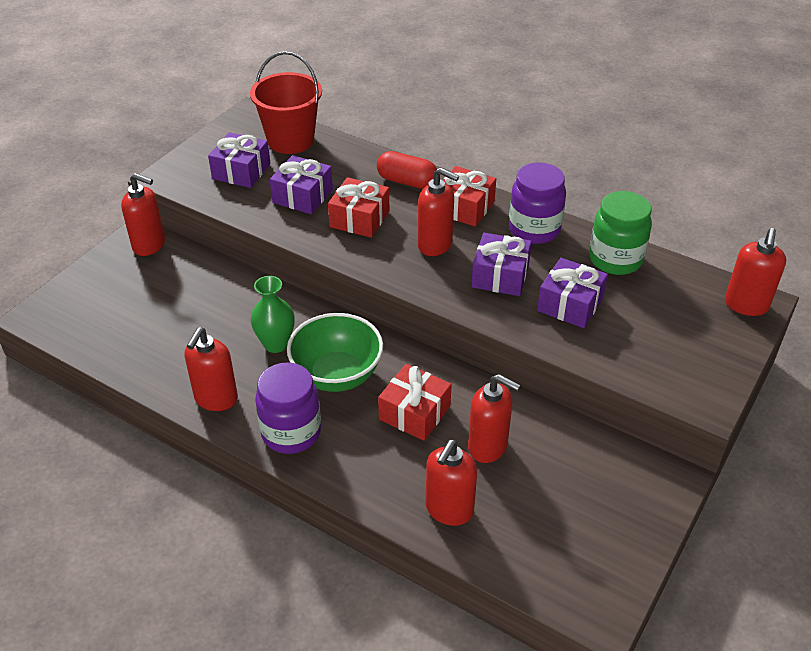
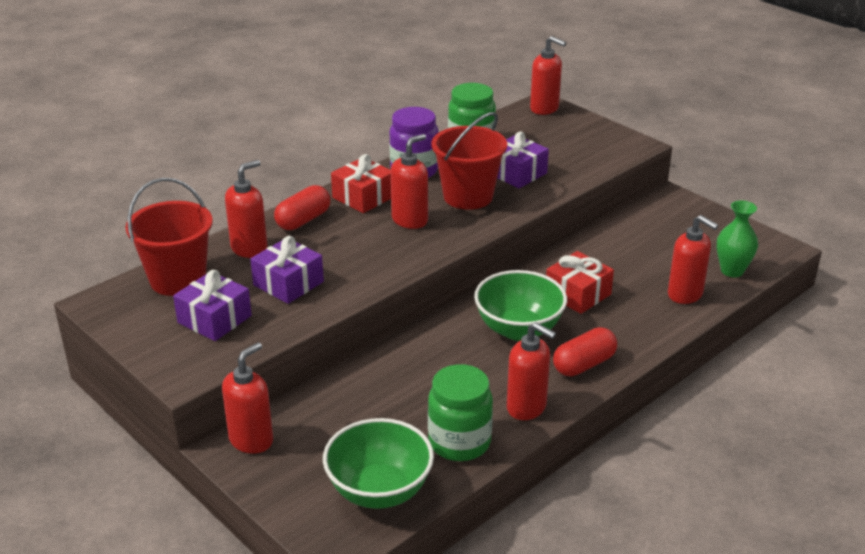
camera: 75 degrees left, 10 degrees down
green vase [251,276,295,353] -> green vase moved to [717,200,758,277]
purple jar [255,362,321,454] -> red capsule [553,327,617,377]
red gift [328,177,389,238] -> none
red soap dispenser [468,374,520,463] -> red soap dispenser moved to [225,160,268,258]
purple gift [471,233,532,296] -> red bucket [431,112,507,210]
none -> green bowl [323,418,434,509]
none -> green jar [428,364,493,461]

